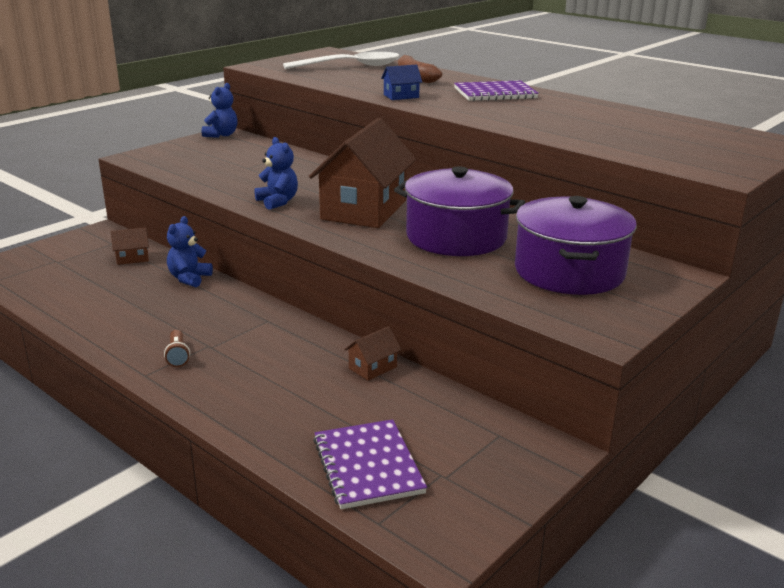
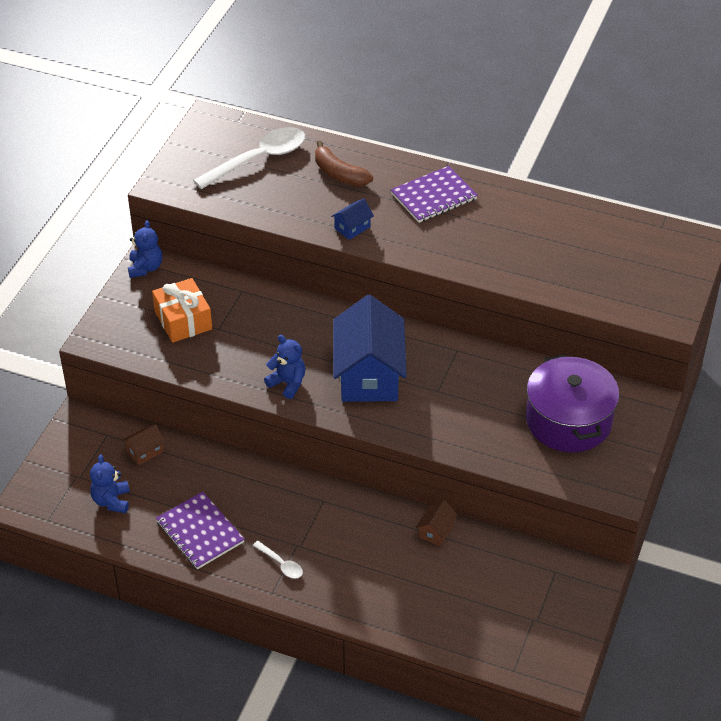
camera: 20 degrees left, 20 degrees up
brown flashlight [164,330,190,367] -> white spoon [253,541,303,579]
blue teddy bear [167,216,213,287] -> blue teddy bear moved to [90,455,130,513]
brown house [309,118,416,228] -> blue house [333,295,407,402]
purple notebook [313,419,427,509] -> purple notebook moved to [156,491,245,570]
purple pot [394,166,525,256] -> none
none -> orange gift [152,278,212,343]

